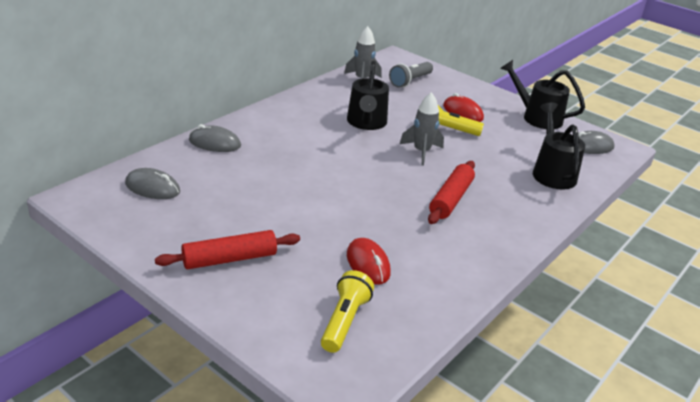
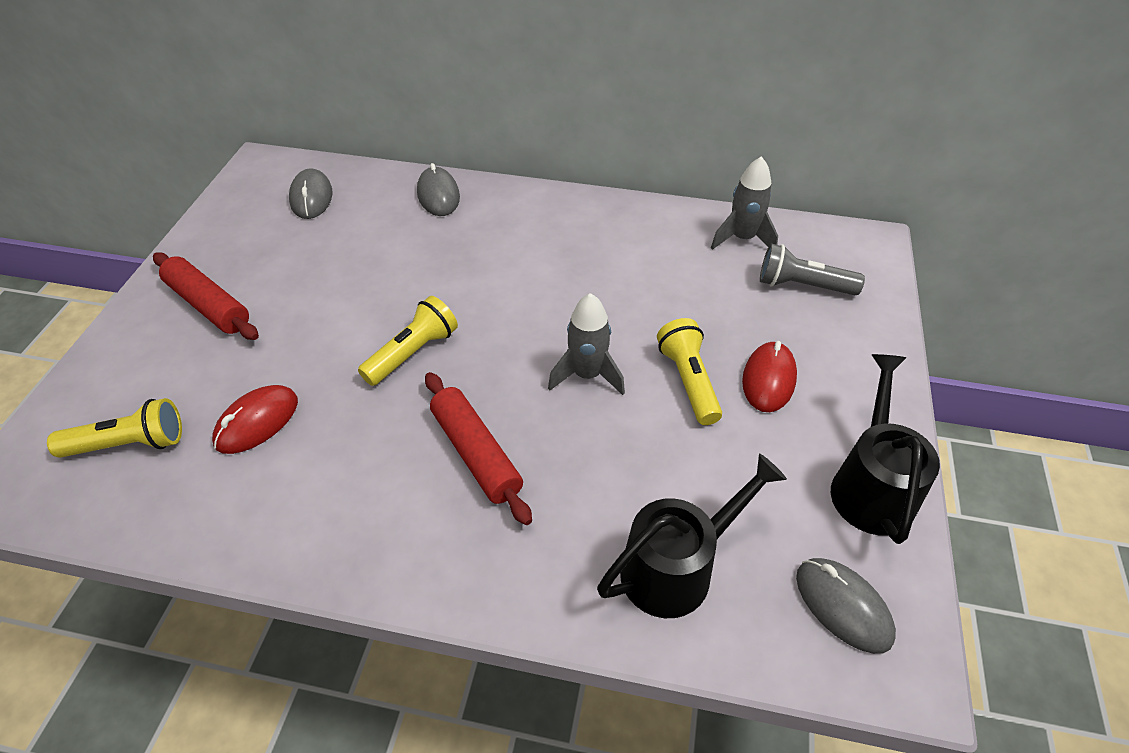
camera: 65 degrees right, 15 degrees up
black watering can [347,61,389,130] -> none
red rolling pin [428,161,475,224] -> red rolling pin turned 60 degrees clockwise [425,372,532,525]
none -> yellow flashlight [358,296,458,386]

